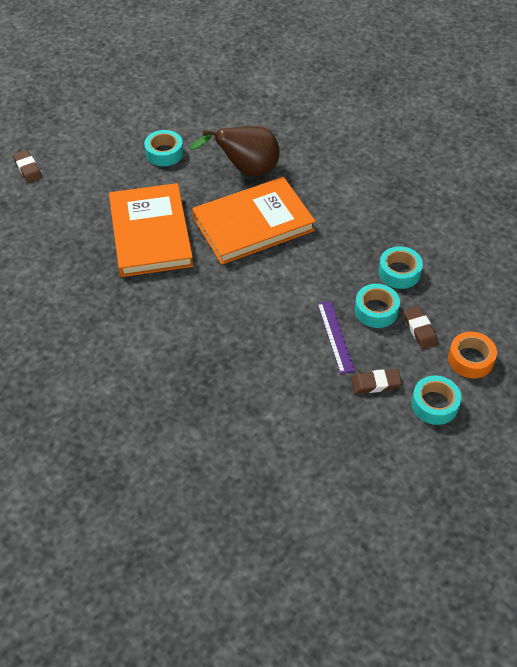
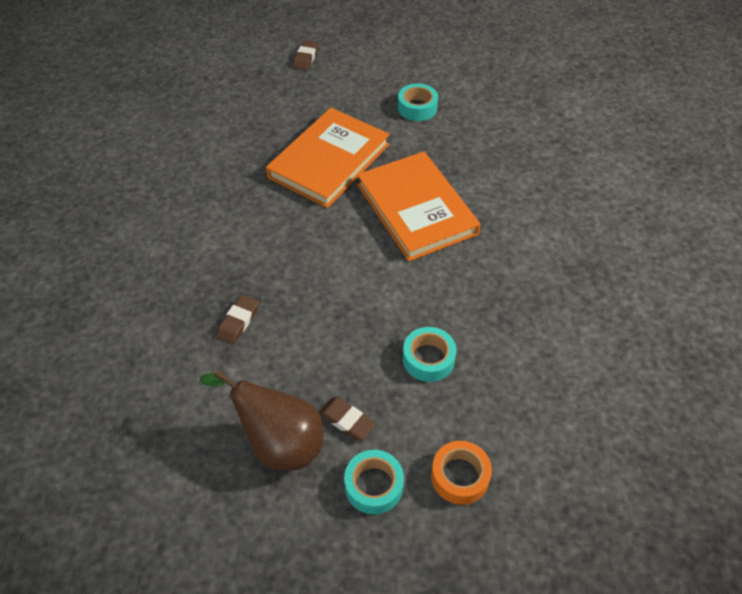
camera: 45 degrees right, 0 degrees up
brown pear [190,126,280,176] -> brown pear moved to [200,370,324,471]
orange book [192,177,316,265] -> orange book turned 45 degrees clockwise [357,152,481,261]
purple ruler [317,301,355,374] -> none
turquoise tape [378,246,423,289] -> none
brown eraser [403,306,438,349] -> brown eraser moved to [216,295,259,344]

